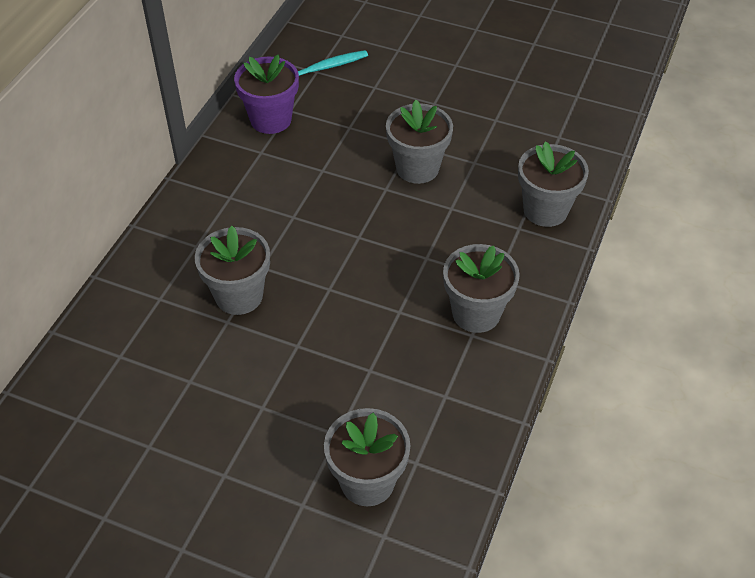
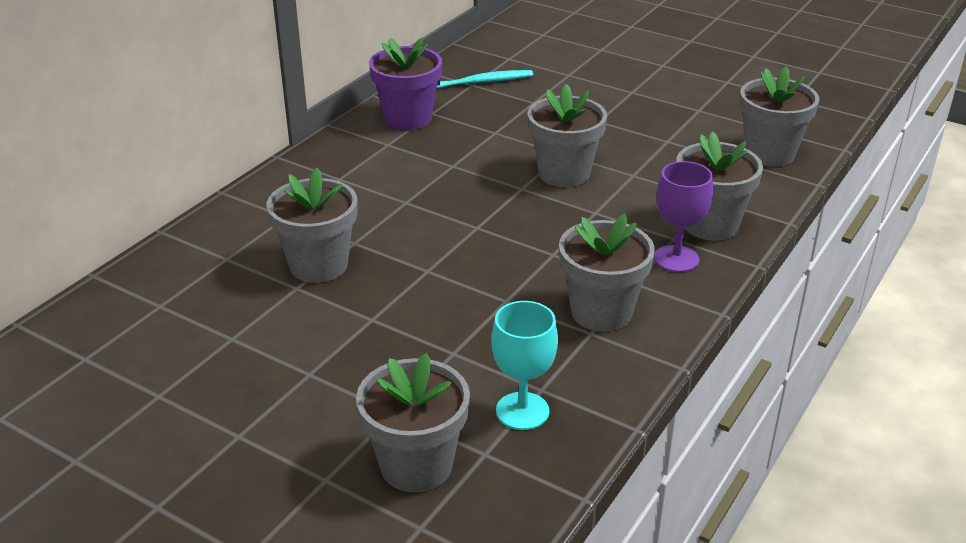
camera: 10 degrees right, 15 degrees down
none -> turquoise goblet [491,301,558,430]
none -> purple goblet [654,161,713,272]
none -> grey flower pot [740,67,819,167]

